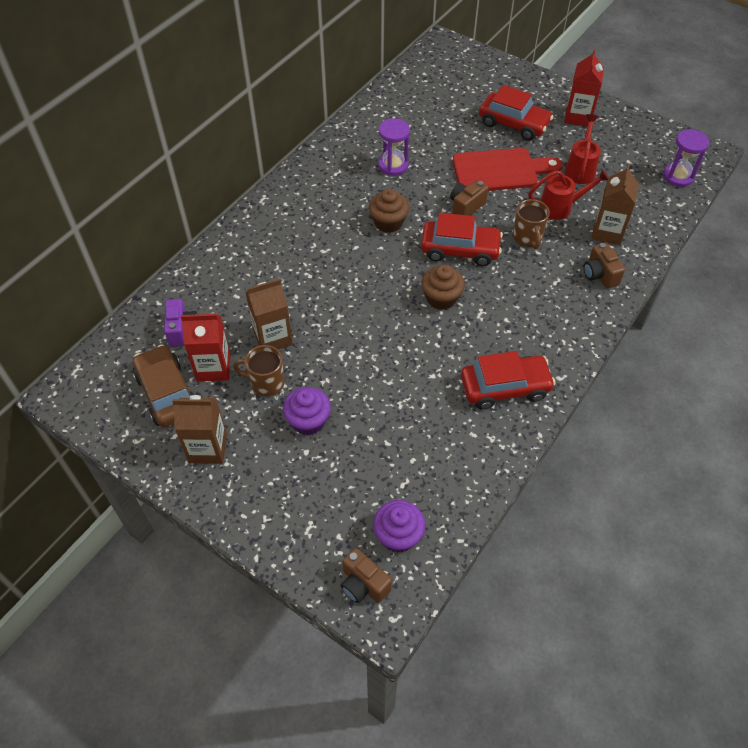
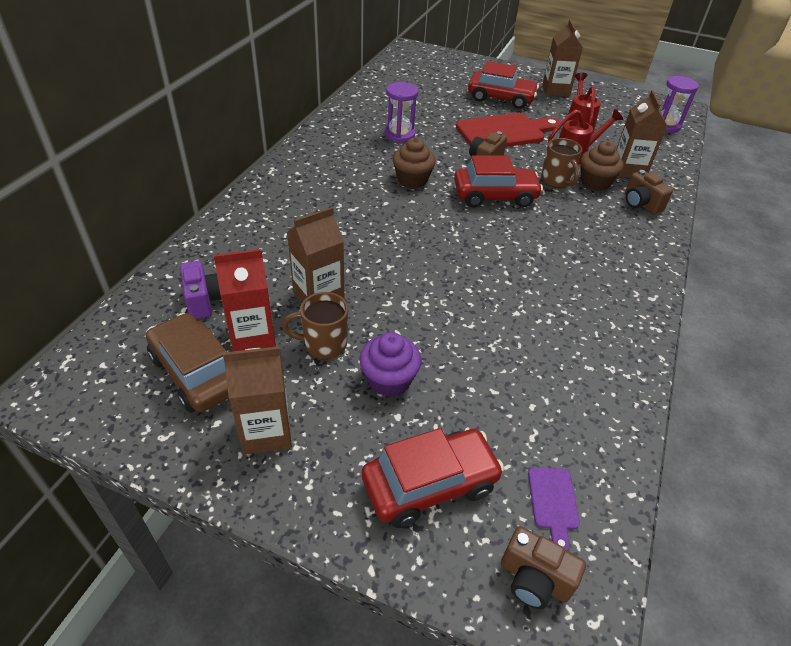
camera: 15 degrees left, 10 degrees down
purple cupcake [373,500,426,553] -> purple cutting board [528,467,580,551]
brown cupcake [421,265,465,310] -> brown cupcake moved to [580,141,624,191]
red car [461,351,556,410] -> red car moved to [362,428,504,528]
red carton [564,50,604,127] -> brown carton [542,19,583,97]

